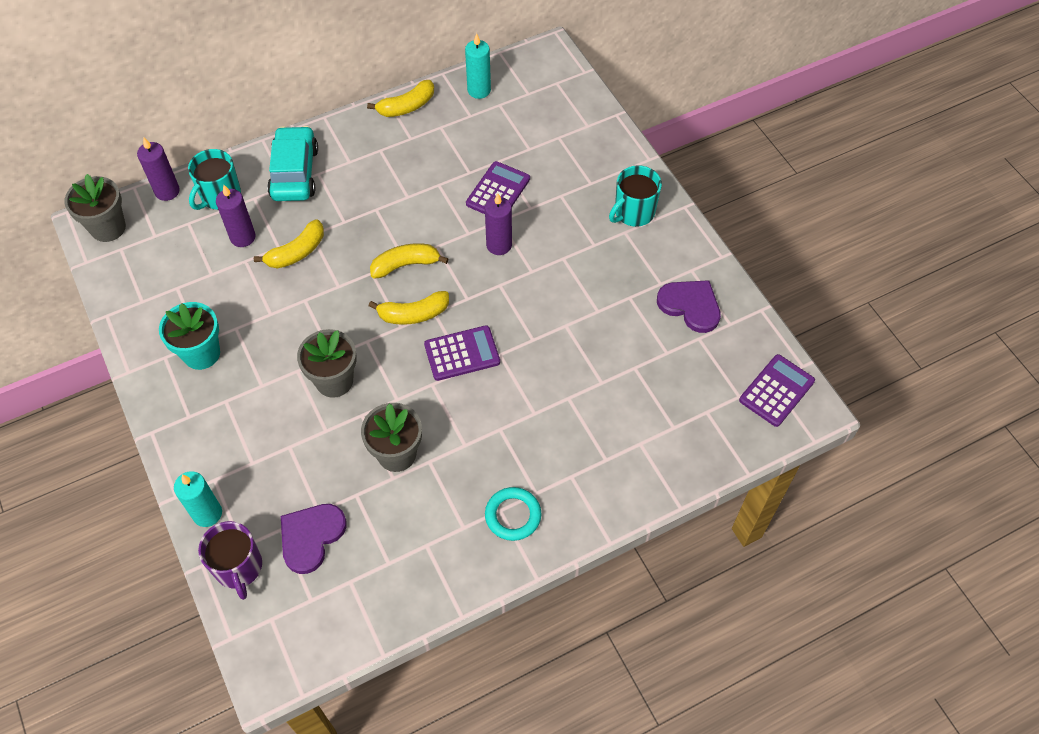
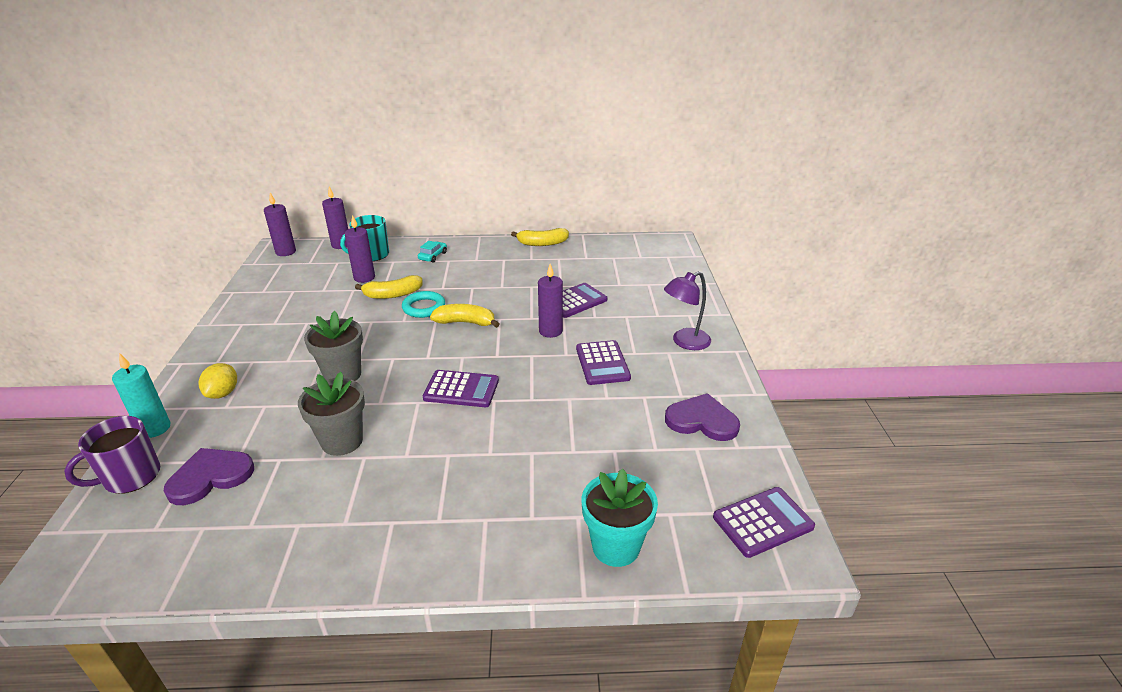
camera: 25 degrees right, 25 degrees down
grey flower pot [64,174,126,242] -> purple candle [264,193,296,256]
turquoise flower pot [159,302,220,370] -> turquoise flower pot moved to [582,469,658,567]
purple mug [198,521,262,600] -> purple mug turned 45 degrees clockwise [64,416,160,494]
turquoise car [267,126,318,201] -> turquoise car [418,241,447,263], size x0.48
yellow banana [369,291,449,325] -> none
turquoise candle [465,33,491,99] -> none
turquoise ring [485,487,541,541] -> turquoise ring moved to [402,291,445,318]
turquoise mug [609,165,662,227] -> purple lamp [664,271,711,350]
purple heart [657,280,721,333] -> purple heart turned 45 degrees counterclockwise [665,393,740,441]
none -> yellow lemon [198,363,237,399]
none -> purple calculator [576,340,631,385]

